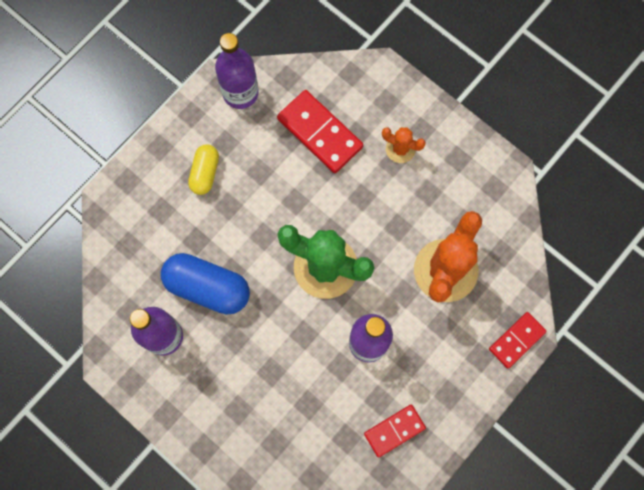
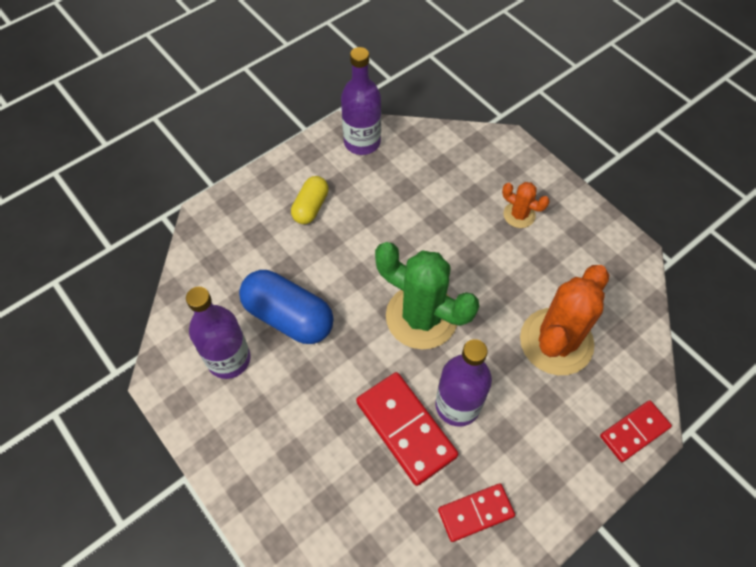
camera: 10 degrees right, 15 degrees down
red domino [277,90,363,173] -> red domino moved to [356,372,458,486]

